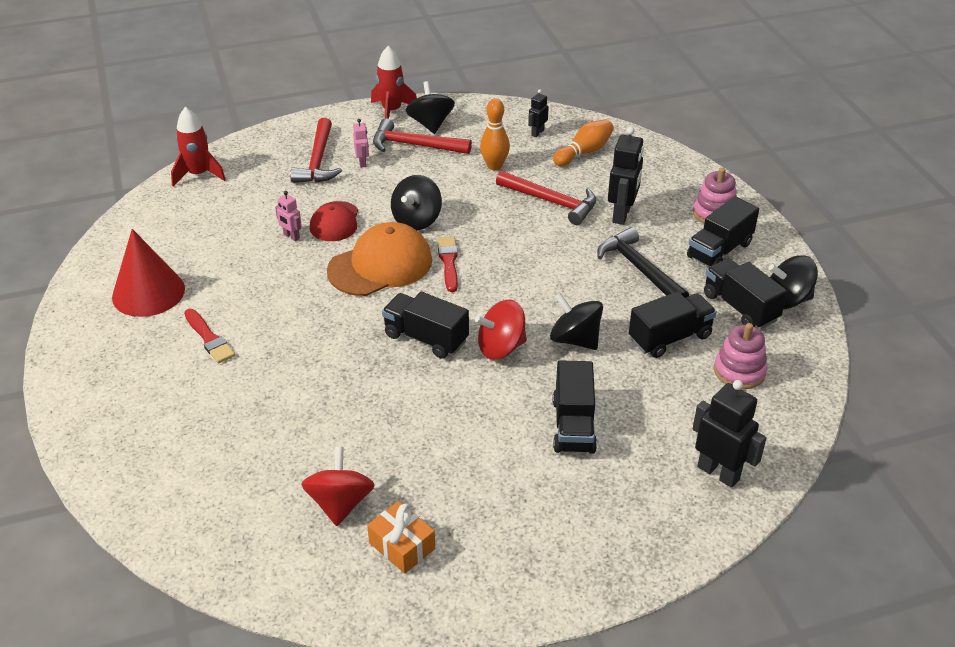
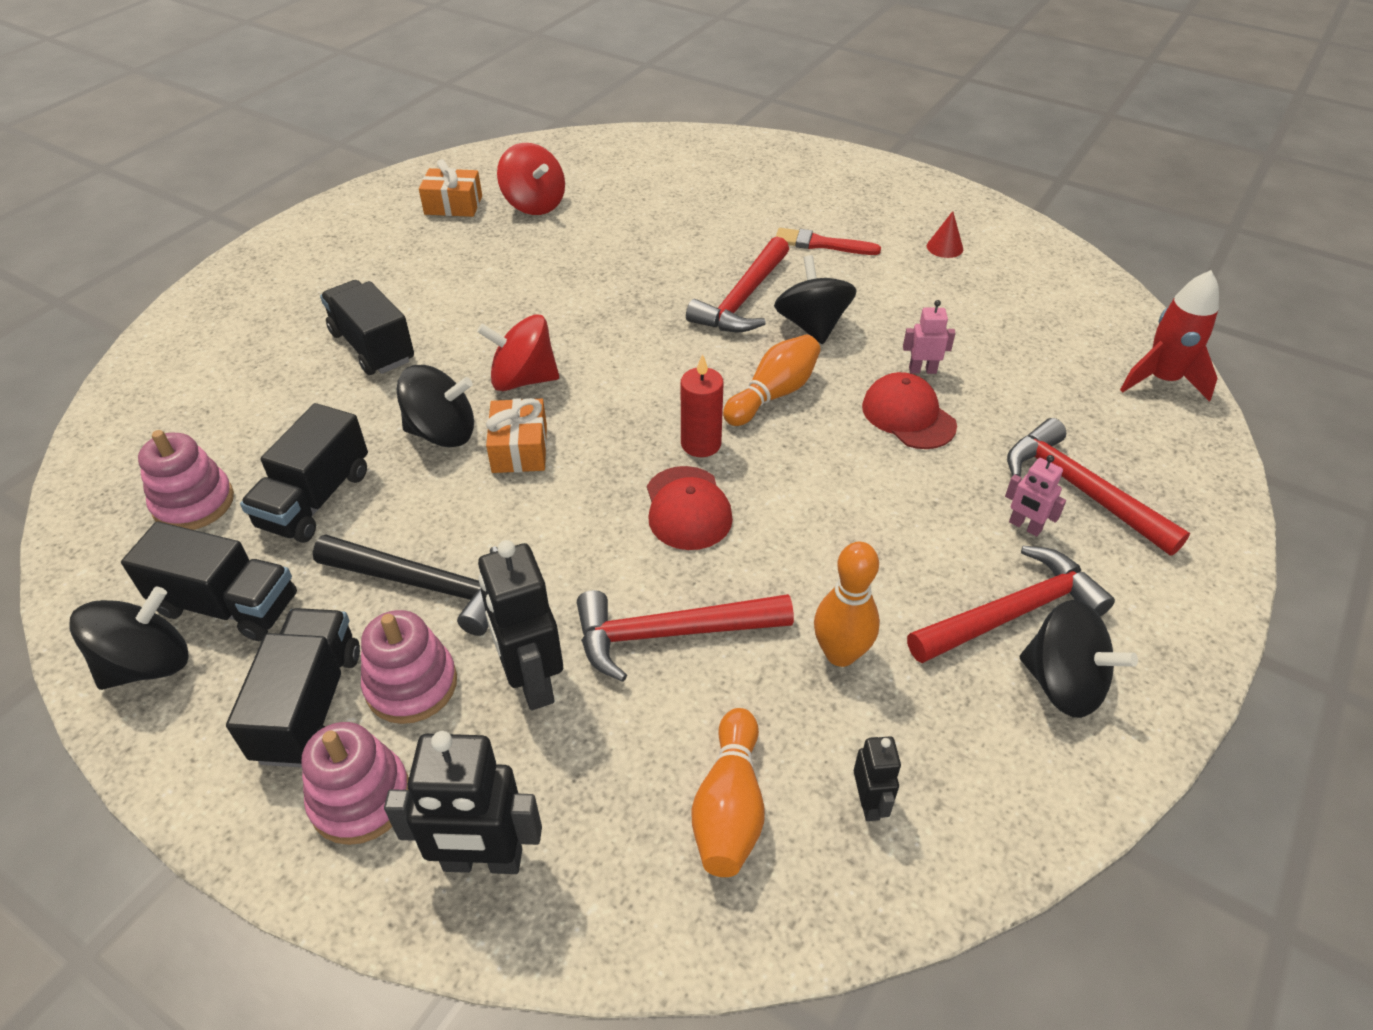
camera: 140 degrees right, 5 degrees up
red cone [112,229,185,317] -> red cone [927,211,963,258], size x0.41
orange cap [327,222,432,296] -> orange bowling pin [723,335,821,426]
red rocket [371,46,417,119] -> none
black truck [382,292,469,359] -> none
black spinning top [391,175,442,230] -> black spinning top moved to [774,255,857,344]
red brush [437,236,458,292] -> red candle [681,354,724,457]
red spinning top [475,300,527,360] -> red spinning top turned 120 degrees counterclockwise [477,315,559,391]
black robot [693,380,767,488] -> black robot moved to [384,731,542,874]
none -> pink stacking toy [361,610,457,724]
none -> orange gift [486,398,547,473]
none -> red cap [647,466,733,550]
none -> red hammer [686,237,789,332]

